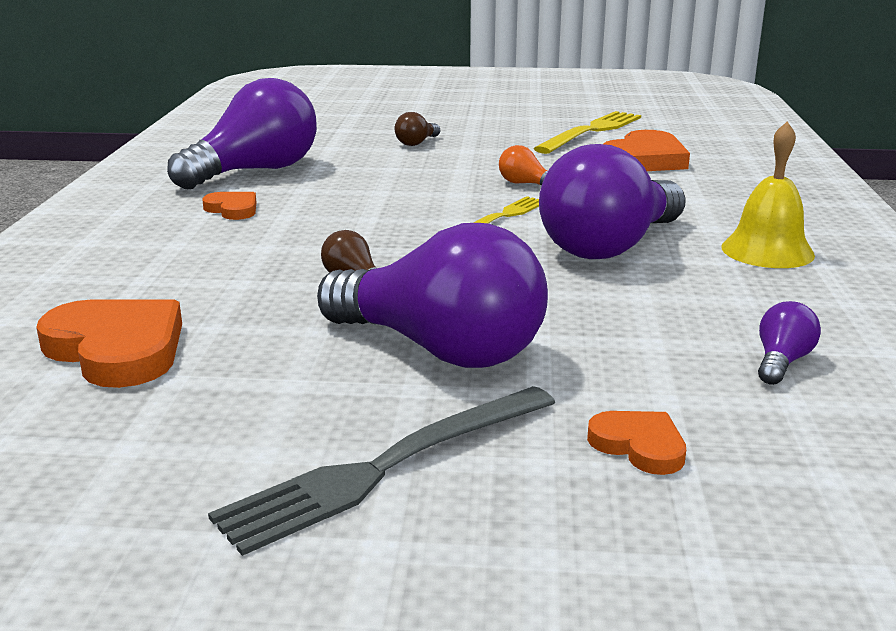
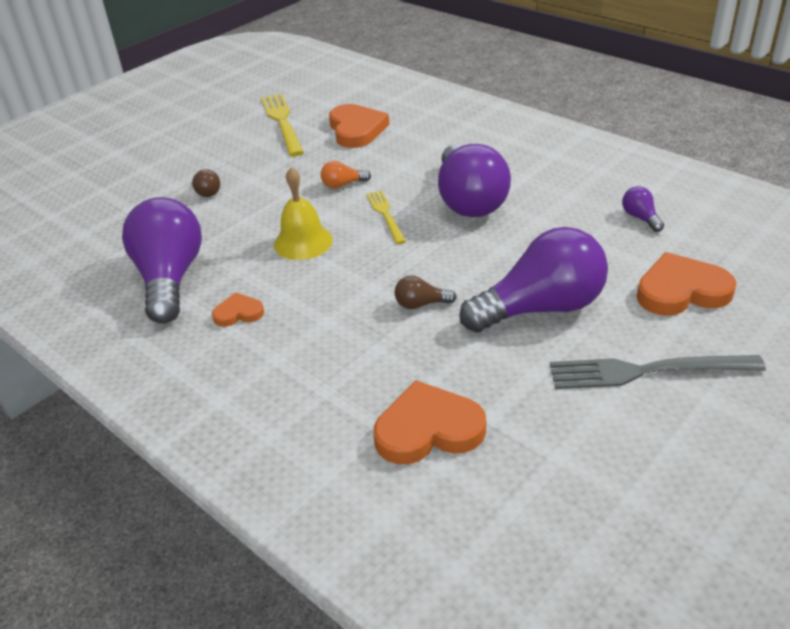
camera: 50 degrees left, 15 degrees up
grey fork [208,386,555,556] -> grey fork turned 90 degrees clockwise [550,355,766,389]
orange heart [587,411,686,475] -> orange heart [636,252,737,315], size x1.86
yellow bell [721,122,815,268] -> yellow bell moved to [274,167,333,260]

